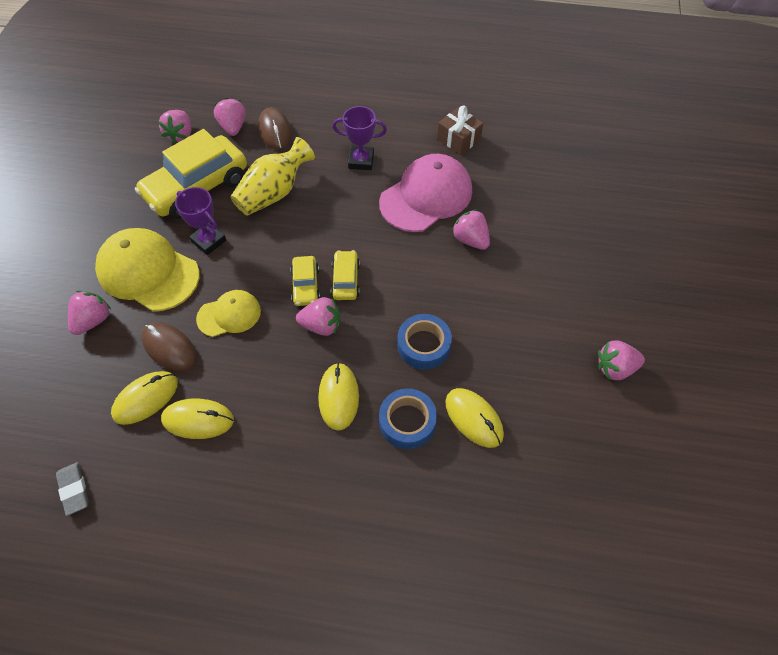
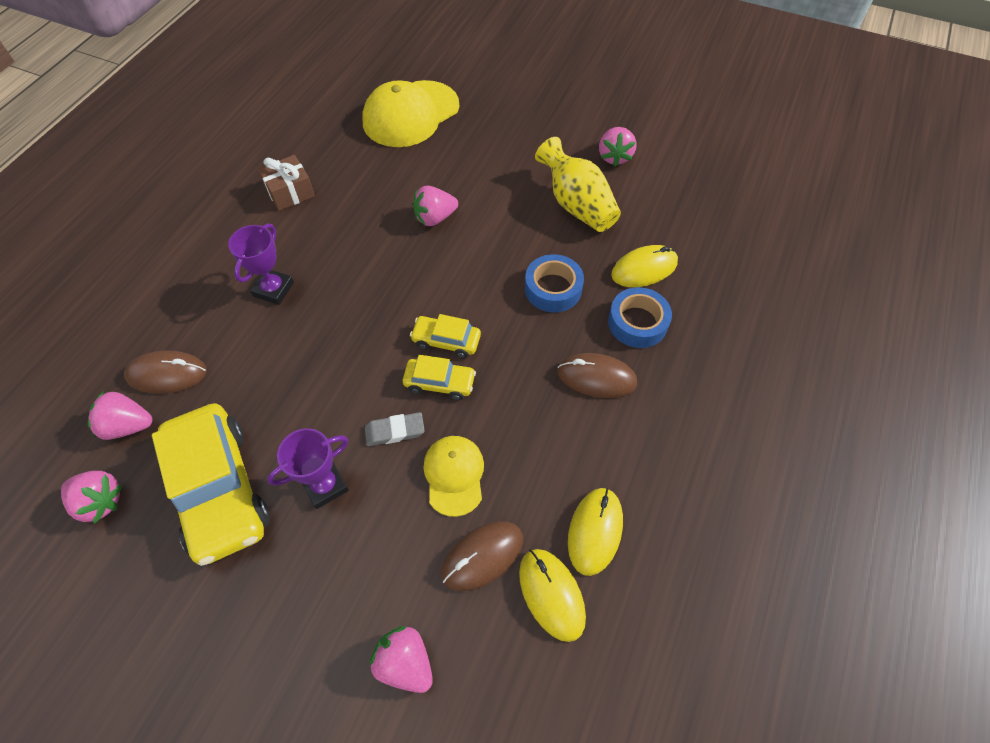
camera: 75 degrees left, 0 degrees up
grey eraser [56,462,89,516] -> grey eraser moved to [365,412,425,446]
yellow cap [95,228,199,311] -> yellow cap moved to [362,80,459,147]
yellow vase [230,137,315,216] -> yellow vase moved to [535,137,621,232]
pink strawberry [296,297,340,336] -> none
yellow mouse [318,363,359,431] -> brown mouse [557,353,637,398]
pink cap [379,154,472,232] -> none

